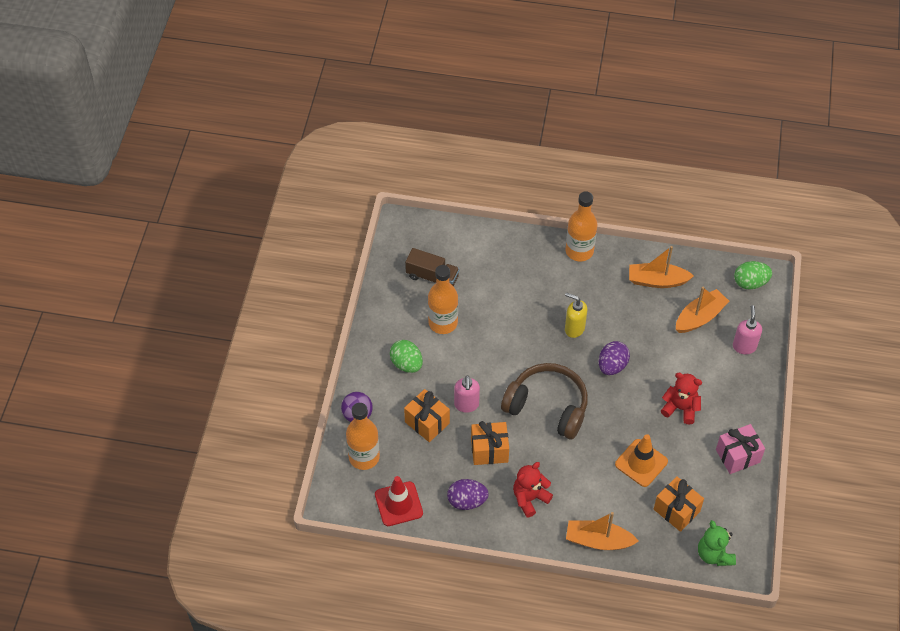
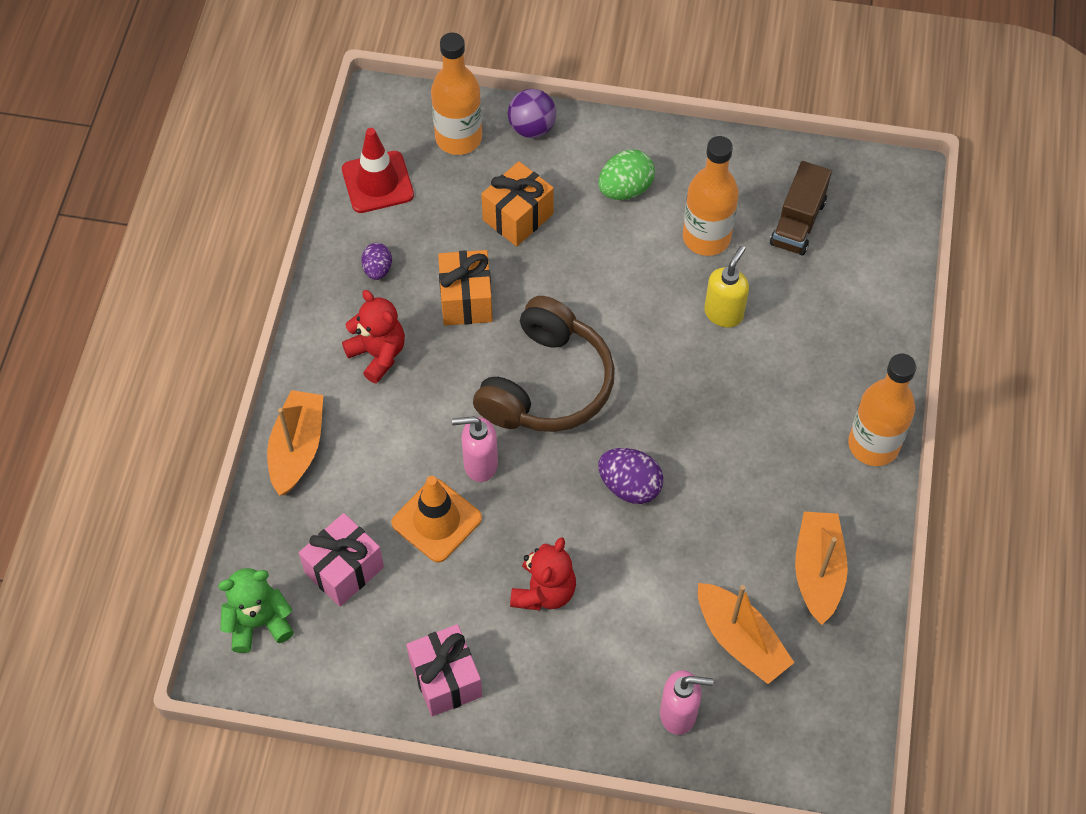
camera: 90 degrees right, 5 degrees up
purple egg [447,479,489,510] -> purple egg [361,243,392,280], size x0.63
pink soap dispenser [454,375,480,413] -> pink soap dispenser moved to [452,416,498,482]
yellow soap dispenser [565,293,587,338] -> yellow soap dispenser moved to [704,246,749,327]
orange gift [654,476,704,532] -> pink gift [299,513,384,606]
green egg [734,261,772,289] -> none

